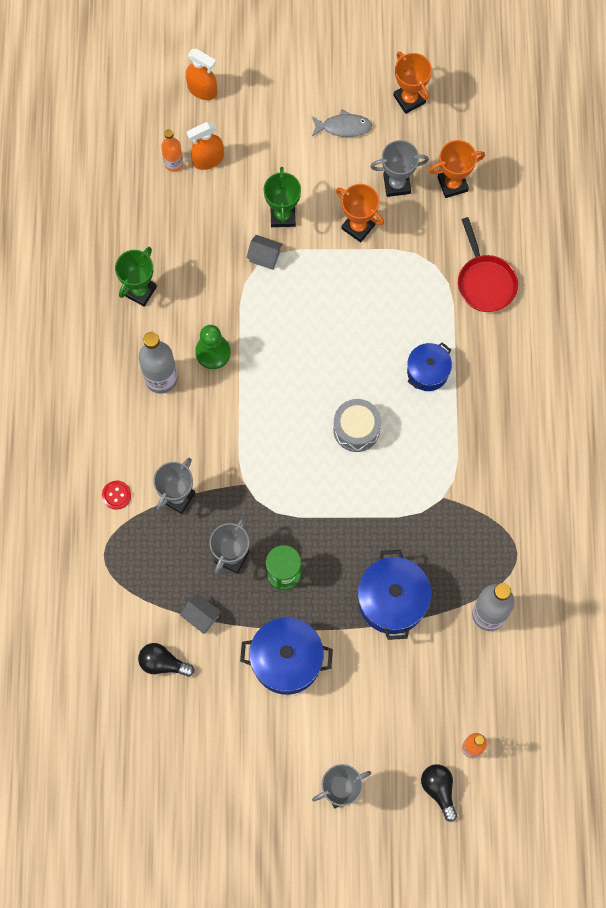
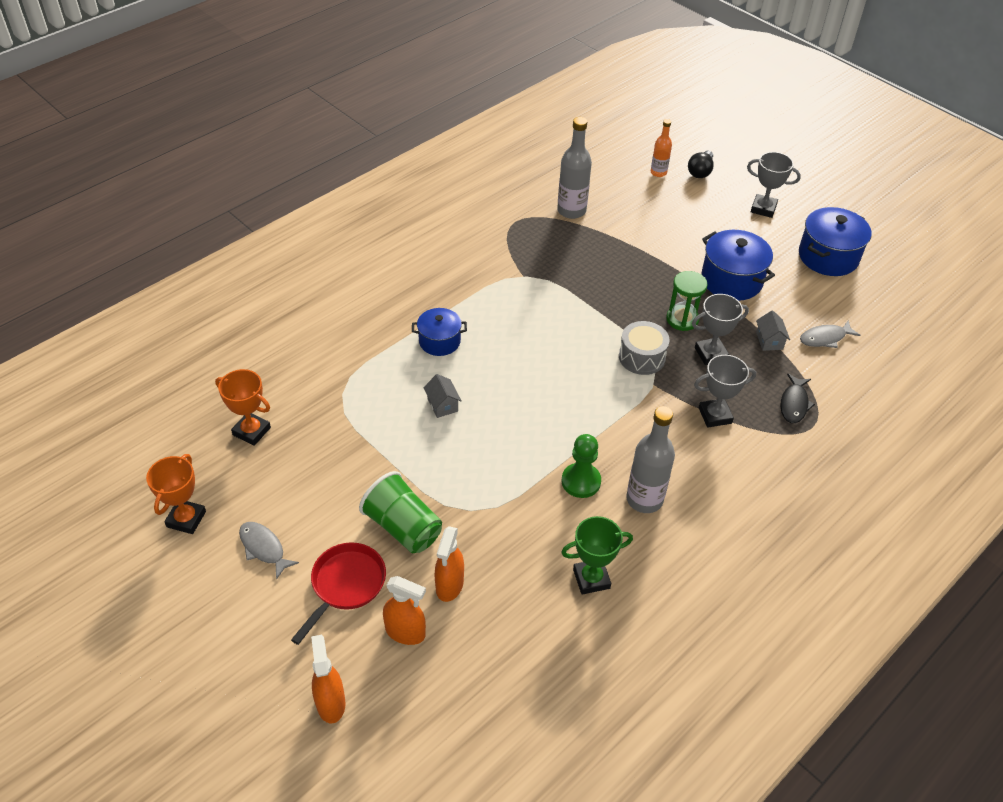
camera: 135 degrees left, 25 degrees down
red button [102,481,131,510] -> none
black light bulb [138,643,195,677] -> grey fish [800,320,861,348]
orange bottle [161,129,183,172] -> none
grey house [246,235,283,270] -> grey house moved to [423,374,462,418]
green trophy [264,167,301,227] -> green cup [359,471,442,553]
grey drum [333,399,381,452] -> grey drum moved to [619,321,670,375]
orange trophy [336,184,384,242] -> none
blue pot [358,550,431,640] -> blue pot moved to [799,207,872,276]
grey trophy [370,140,429,197] -> none
red pan [458,217,518,312] -> red pan moved to [291,542,386,645]
none -> orange spray bottle [434,526,464,602]
none -> black fish [780,373,815,423]

